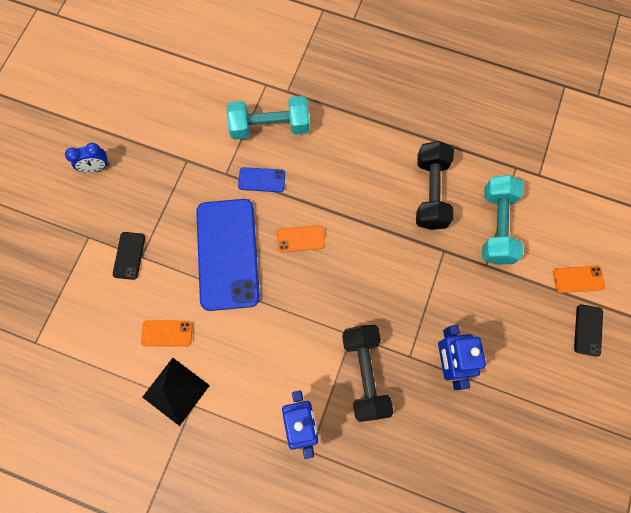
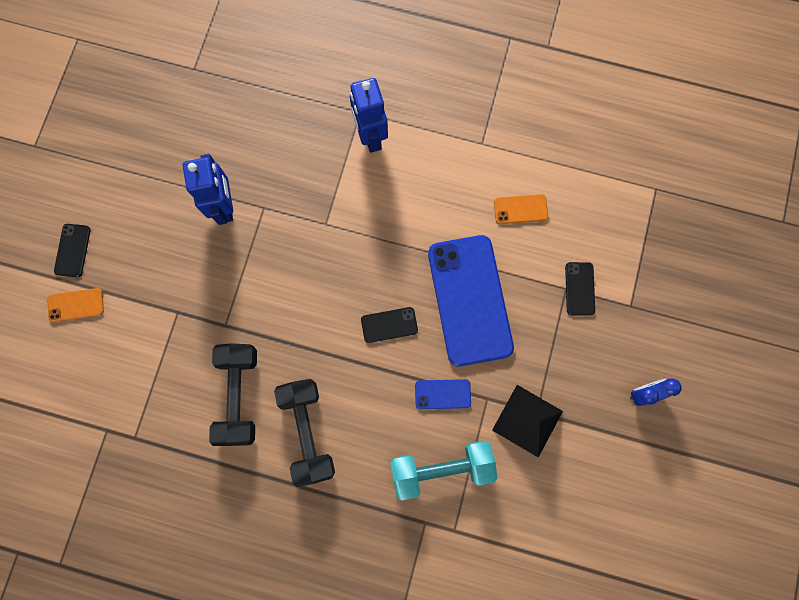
camera: 175 degrees right, 5 degrees up
black pyramid [142,358,210,426] -> black pyramid moved to [492,385,563,458]
orange phone [277,225,325,253] -> black phone [361,307,418,343]
black dumbbell [342,325,394,422] -> black dumbbell moved to [274,379,335,487]
turquoise dumbbell [482,175,524,265] -> none

